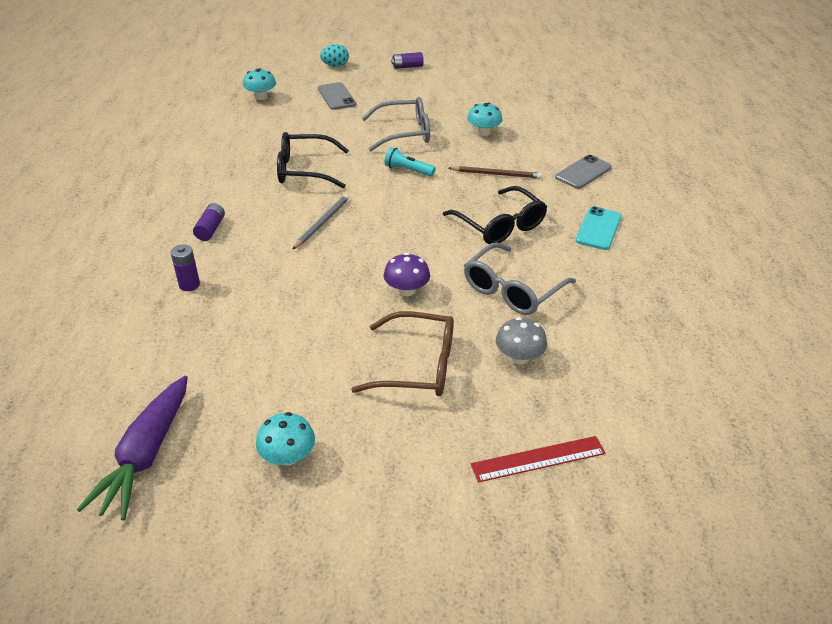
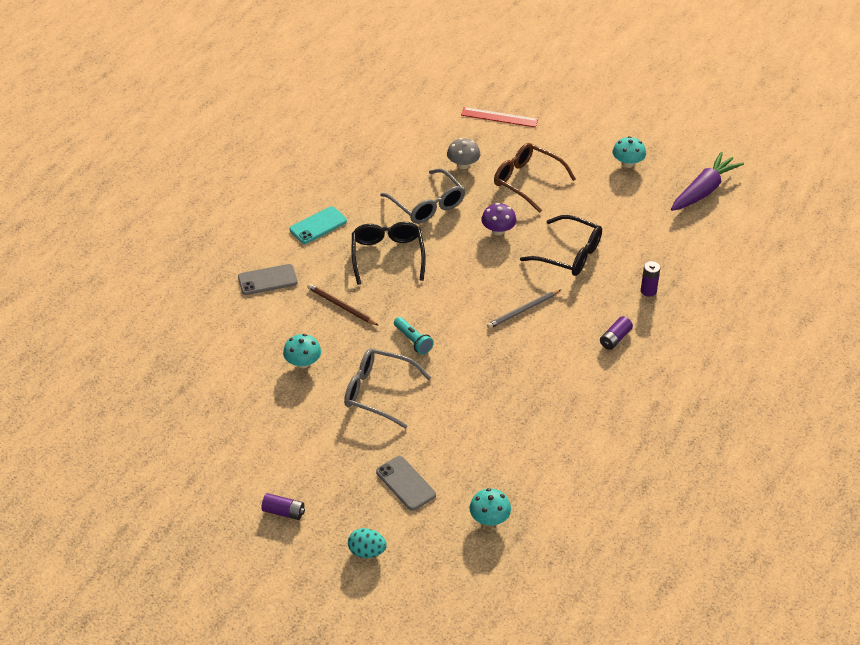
camera: 150 degrees left, 5 degrees up
black glasses [277,132,349,188] -> black glasses moved to [520,215,602,276]
grey phone [318,82,356,110] -> grey phone turned 45 degrees counterclockwise [376,456,436,511]
grey glasses [464,243,576,315] -> grey glasses turned 75 degrees clockwise [380,168,465,224]

